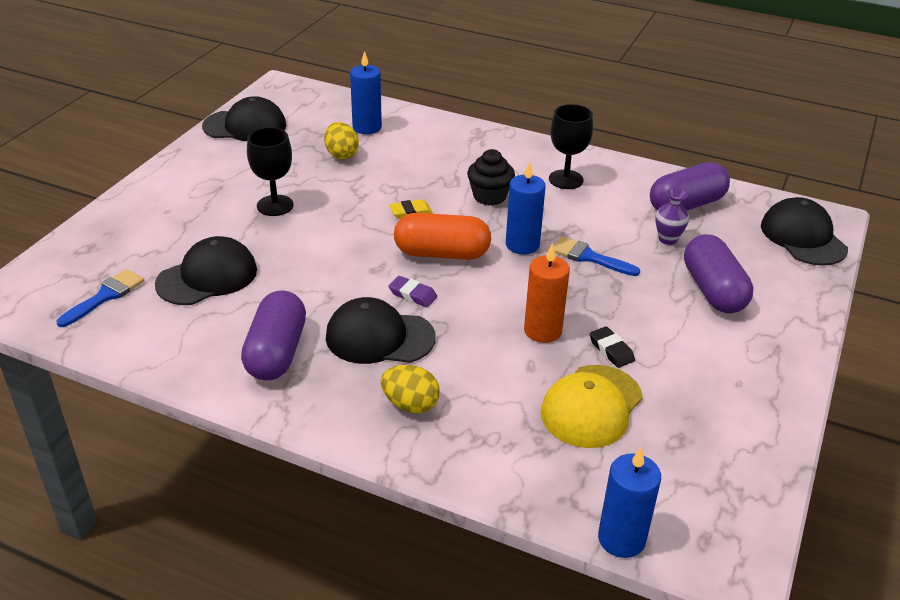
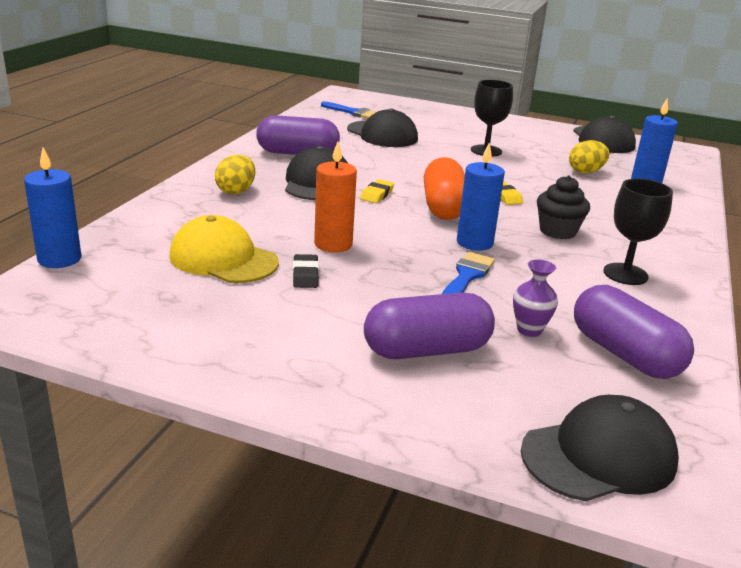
camera: 85 degrees right, 10 degrees down
purple eraser [389,276,437,307] -> yellow eraser [360,179,394,203]
black eraser [590,326,635,368] -> black eraser turned 60 degrees counterclockwise [293,254,319,288]

